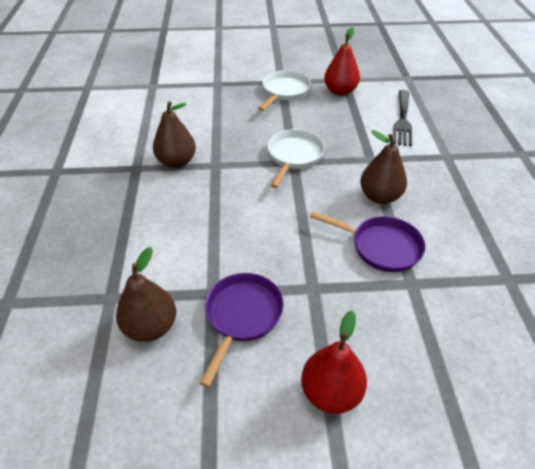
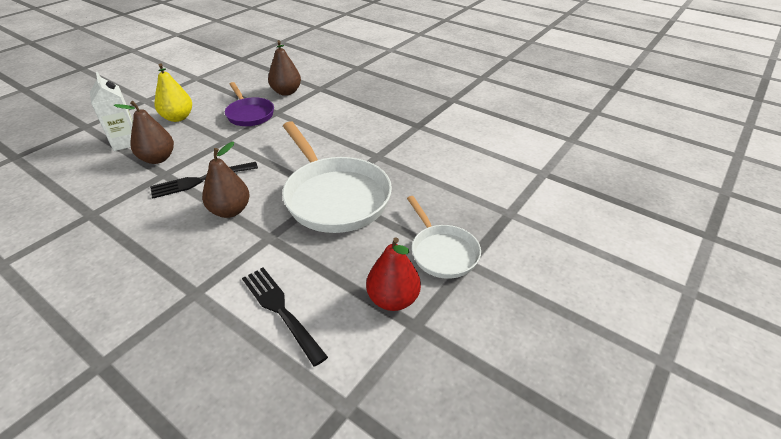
camera: 130 degrees right, 5 degrees down
brown pear [153,101,196,168] -> brown pear moved to [114,101,174,164]
white pan [267,129,325,188] -> white pan [282,121,392,233], size x1.76
red pear [301,311,367,414] -> yellow pear [155,64,192,122]
purple pan [310,211,425,272] -> black fork [150,162,258,199]
none -> white carton [90,72,133,151]

